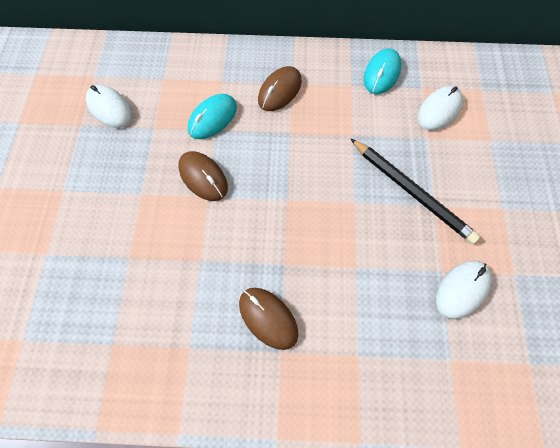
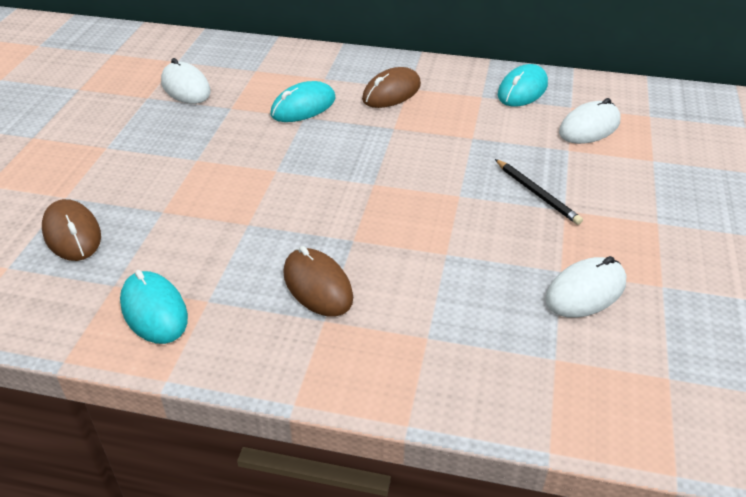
camera: 10 degrees right, 25 degrees down
brown mouse [179,151,228,201] -> brown mouse moved to [42,199,101,261]
black pencil [350,138,480,244] -> black pencil [495,159,583,225], size x0.59
none -> turquoise mouse [120,270,188,344]

